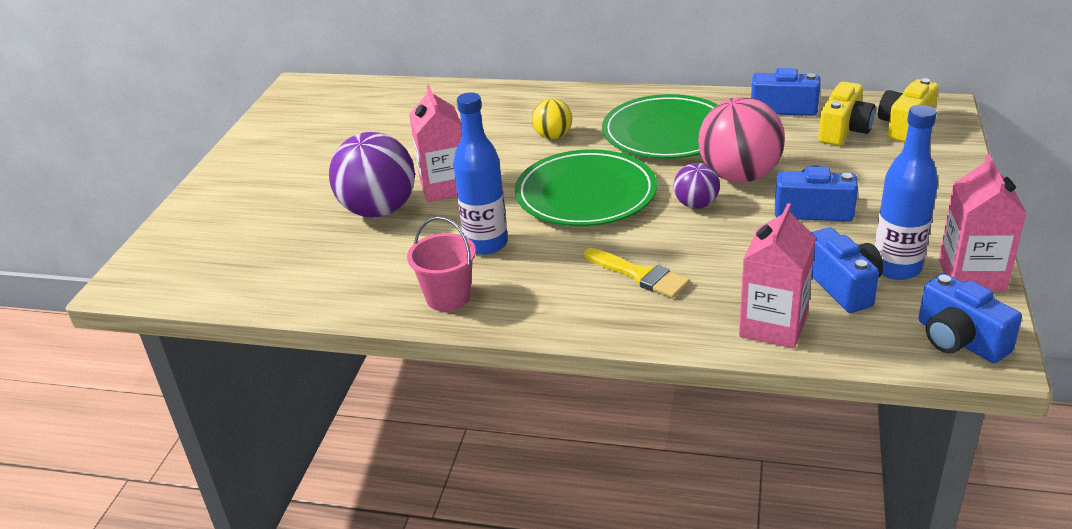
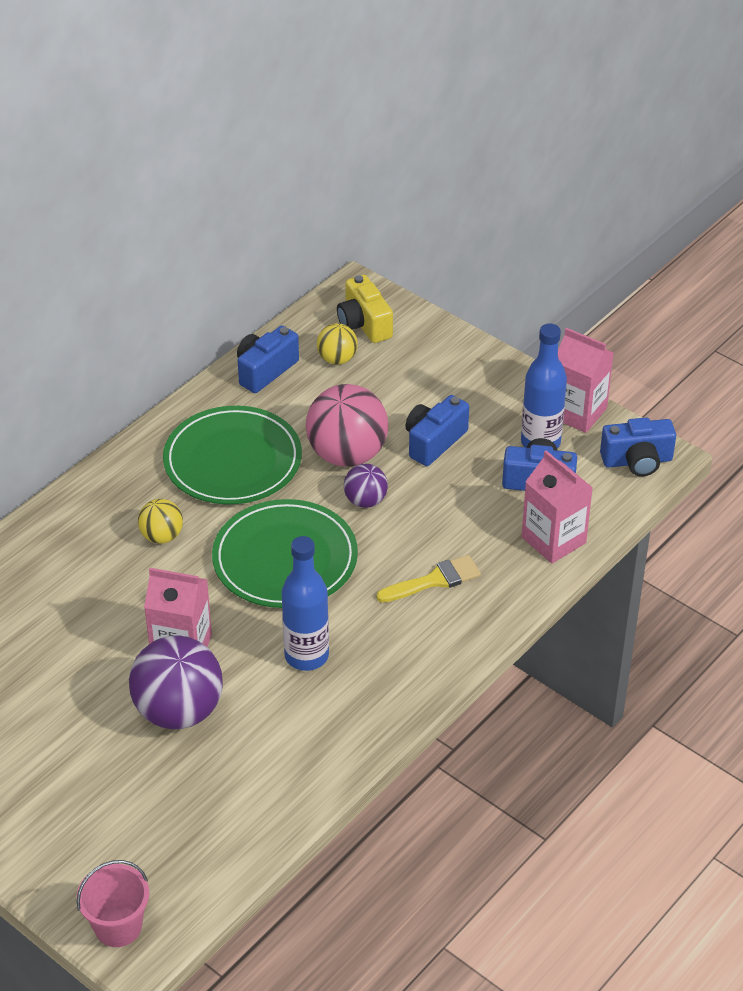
camera: 65 degrees left, 10 degrees up
pink bucket [407,217,476,311] -> pink bucket moved to [77,860,149,947]
yellow camera [818,82,876,145] -> yellow ball [317,323,358,365]

